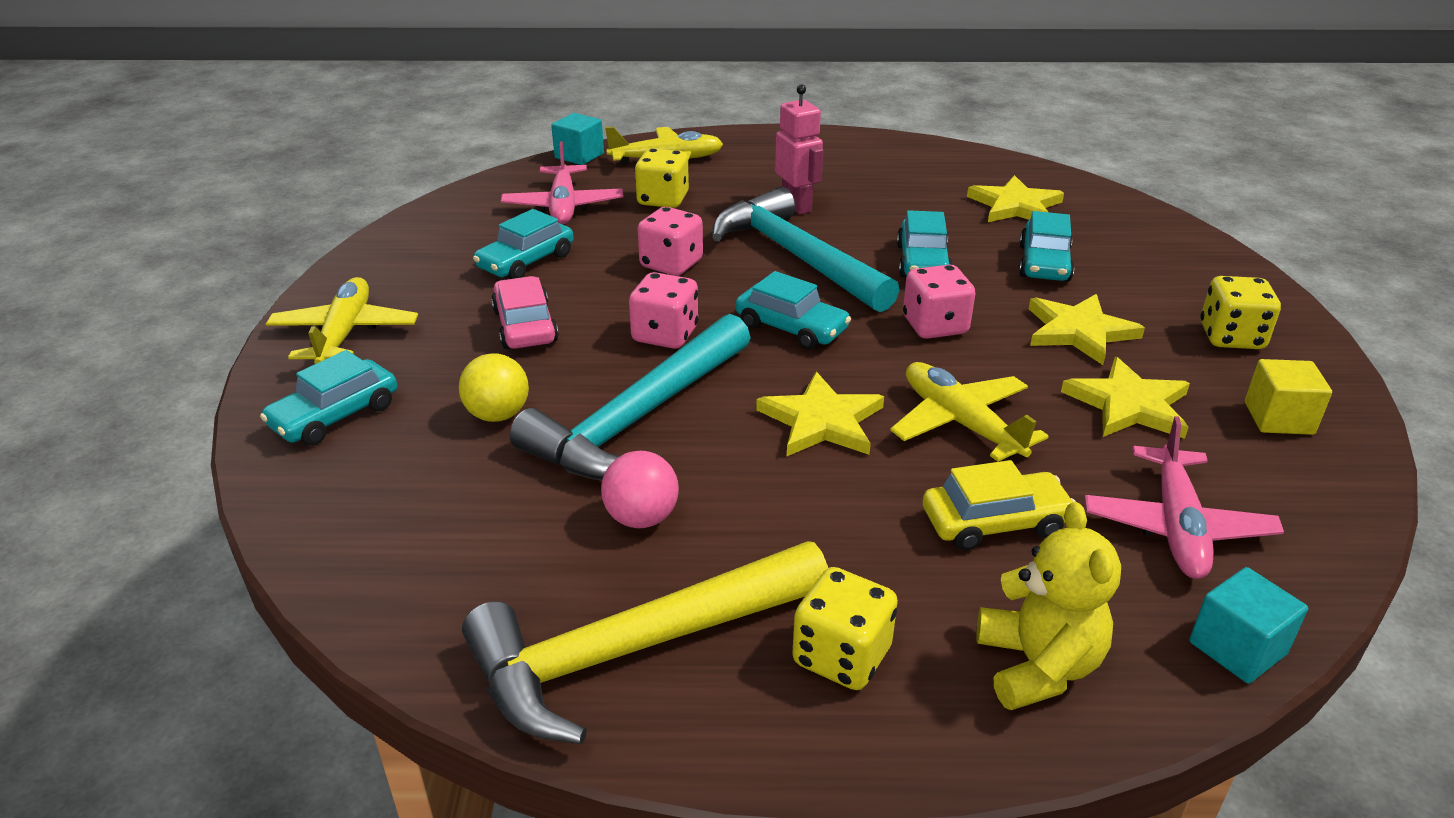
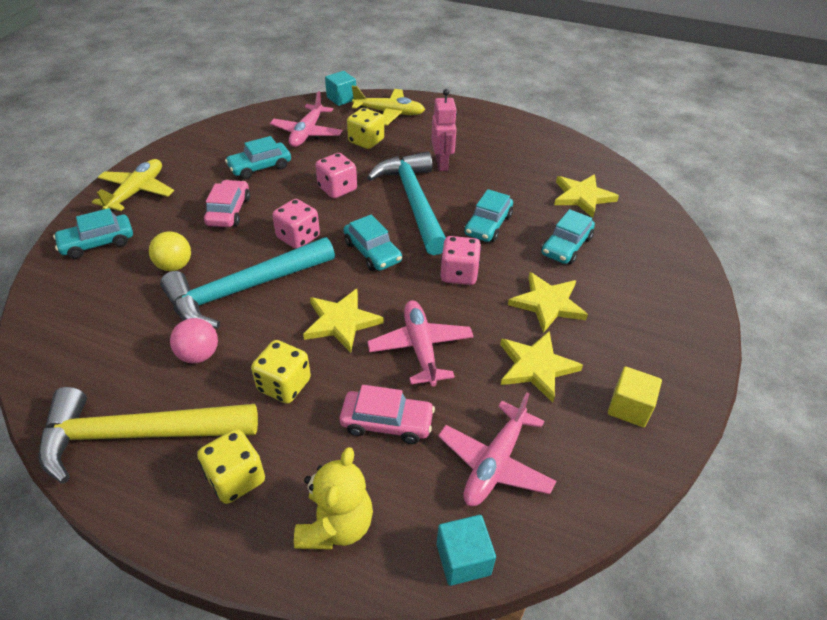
camera: 20 degrees right, 10 degrees up
yellow plane [890,362,1049,462] -> pink plane [367,301,474,386]
yellow car [923,460,1076,551] -> pink car [340,385,435,444]
yellow dice [1200,276,1281,349] -> yellow dice moved to [251,340,311,404]

